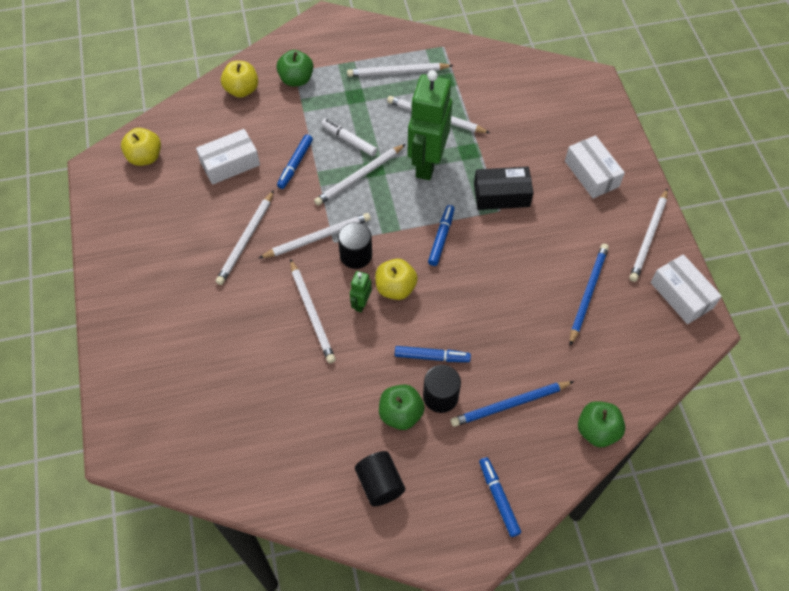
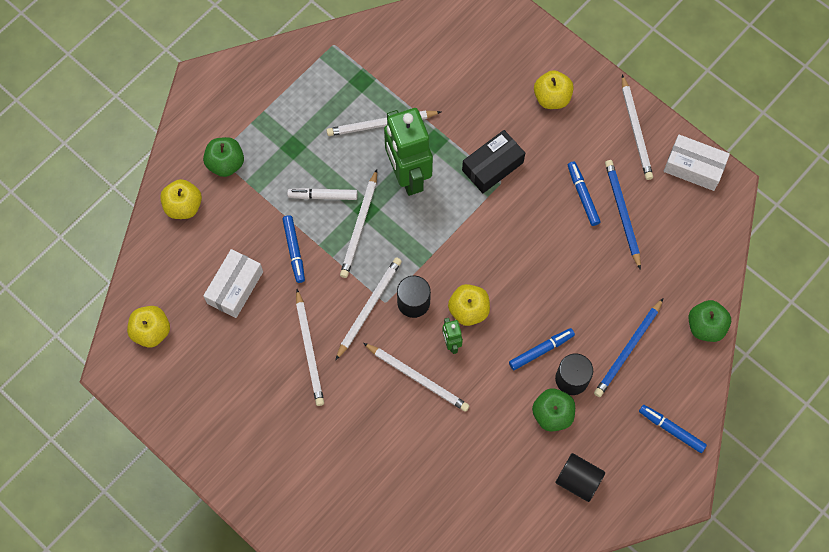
camera: 35 degrees left, 10 degrees up
white pencil [347,63,454,77] -> none
blue marker [428,205,454,266] -> blue marker moved to [568,161,601,226]
white box [565,135,625,198] -> yellow apple [534,70,574,109]

